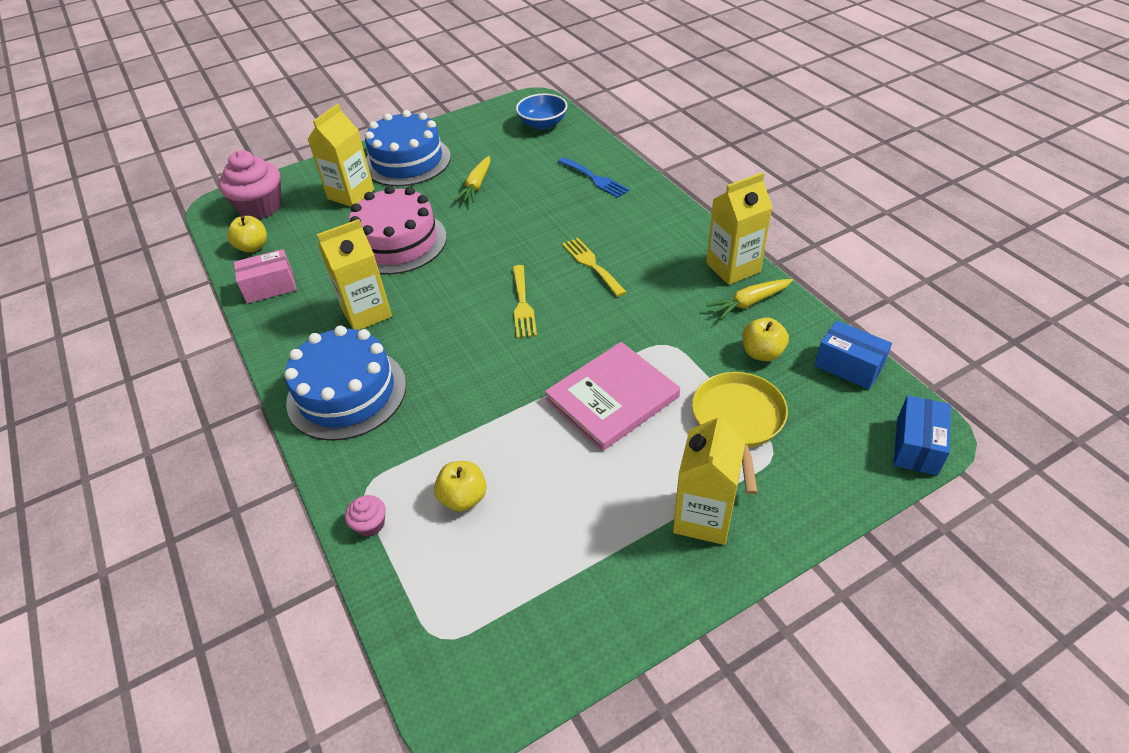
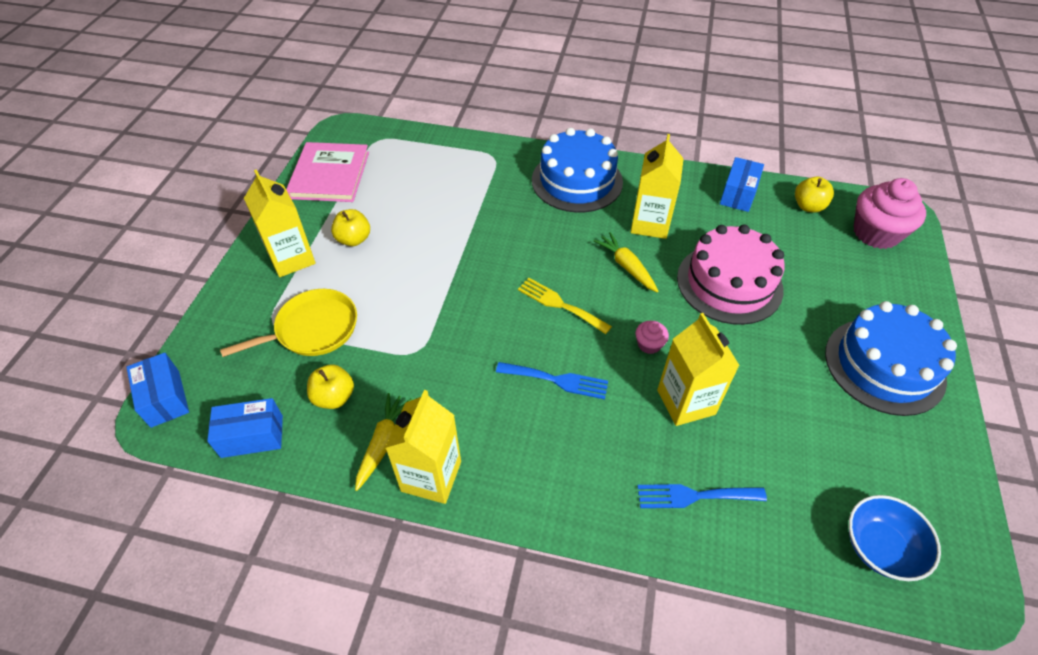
camera: 130 degrees right, 5 degrees up
pink box [234,249,296,304] -> blue box [720,157,764,212]
yellow carton [307,104,374,207] -> yellow carton moved to [657,313,740,426]
pink cupcake [345,495,386,537] -> pink cupcake moved to [636,321,669,354]
yellow apple [434,461,487,512] -> yellow apple moved to [331,209,370,246]
yellow carrot [455,156,490,202] -> yellow carrot moved to [594,232,659,293]
pink book [545,342,680,451] -> pink book moved to [286,142,369,202]
yellow fork [562,238,626,297] -> blue fork [496,362,608,399]
yellow pan [692,372,788,495] -> yellow pan turned 75 degrees counterclockwise [220,289,357,357]

